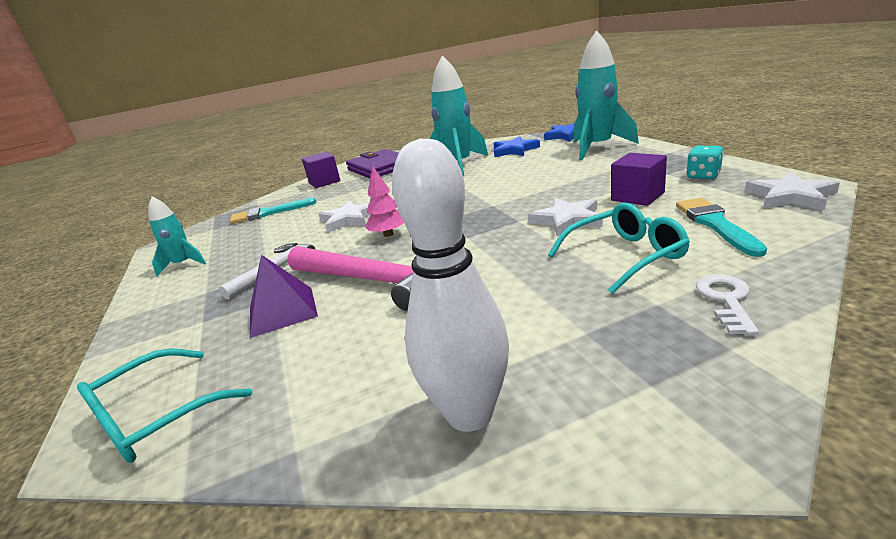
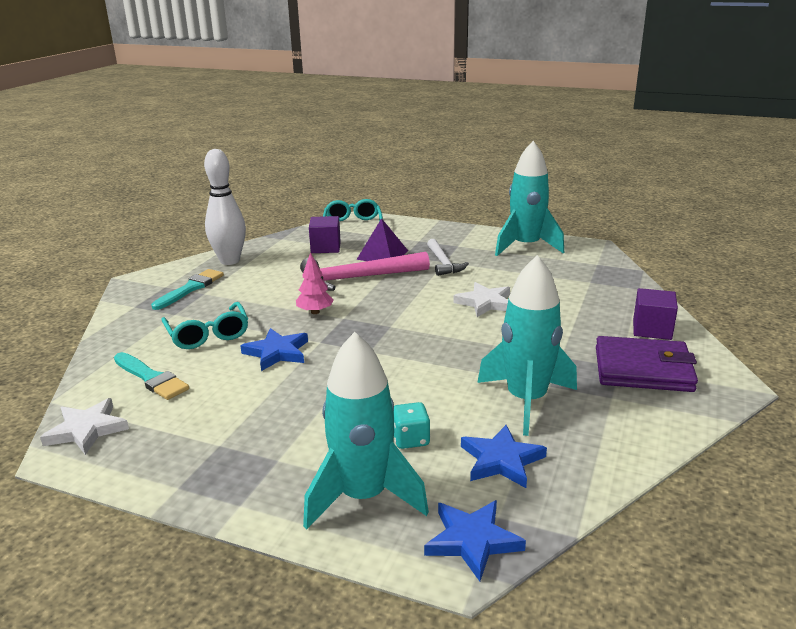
camera: 130 degrees right, 0 degrees up
turquoise rocket [148,196,206,276] -> turquoise rocket [495,141,564,256], size x1.86
turquoise brush [230,198,317,224] -> turquoise brush moved to [151,269,224,310]
pink tree [365,165,404,237] -> pink tree moved to [296,252,334,314]
white star [528,198,603,237] -> blue star [240,328,308,371]
turquoise glasses [548,203,690,294] -> turquoise glasses turned 45 degrees counterclockwise [161,302,248,349]
purple cube [611,153,667,206] -> purple cube moved to [309,216,341,253]
turquoise dice [687,146,724,179] -> turquoise dice moved to [393,402,430,449]
white key [696,275,759,335] -> none

